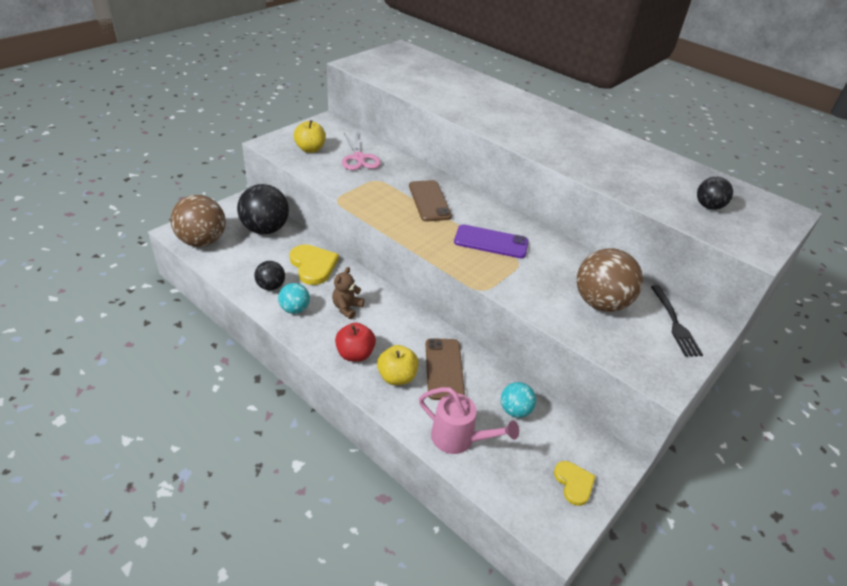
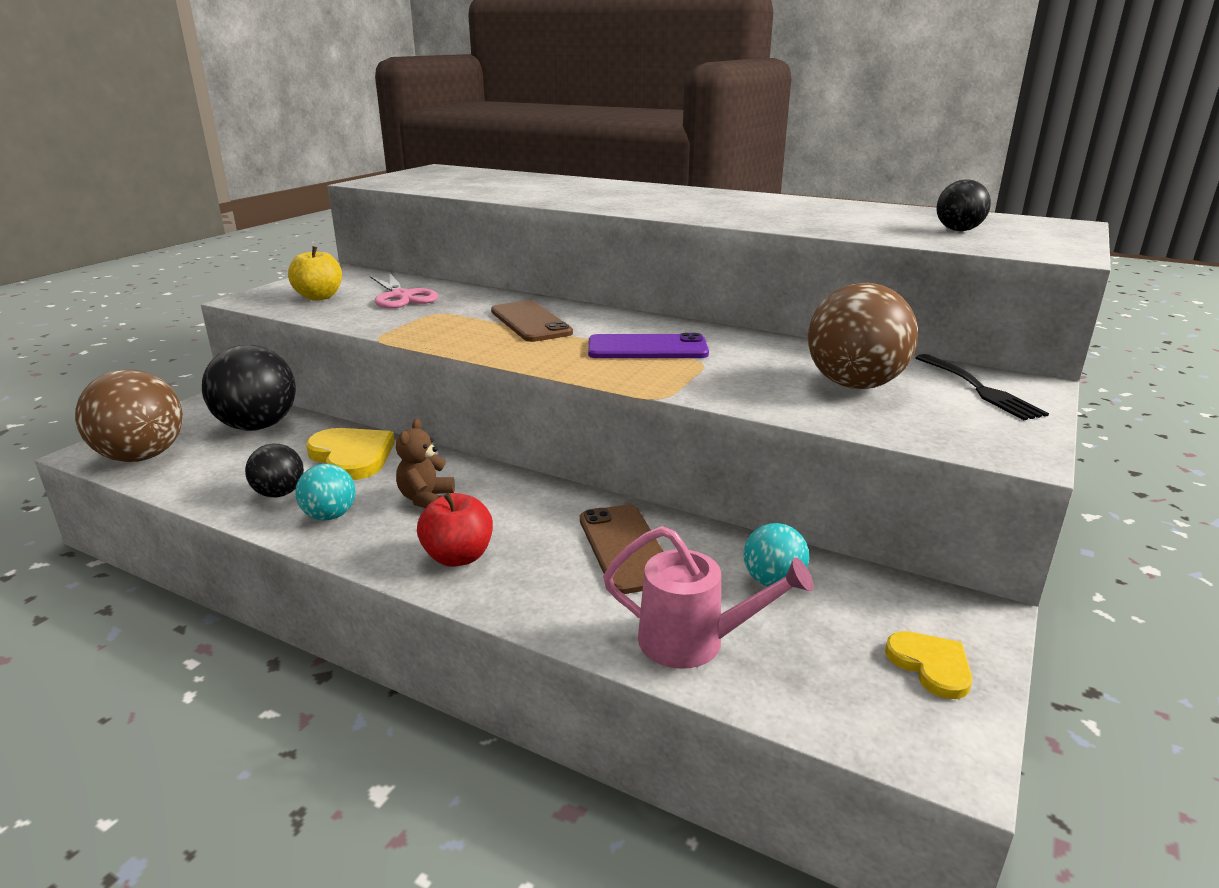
camera: 10 degrees left, 15 degrees down
yellow apple [377,345,418,385] -> none

